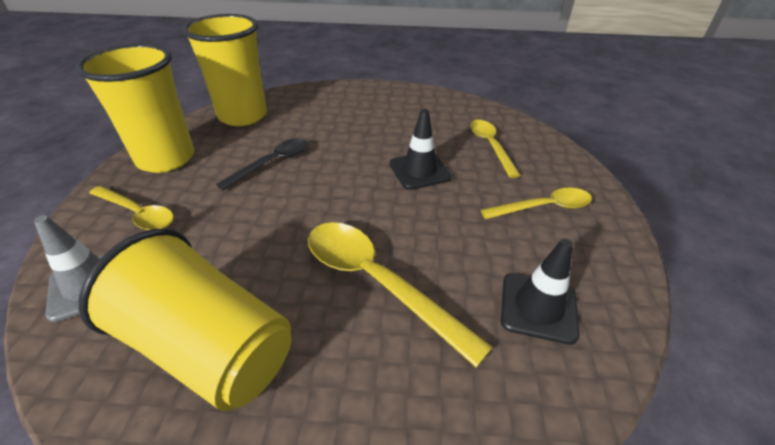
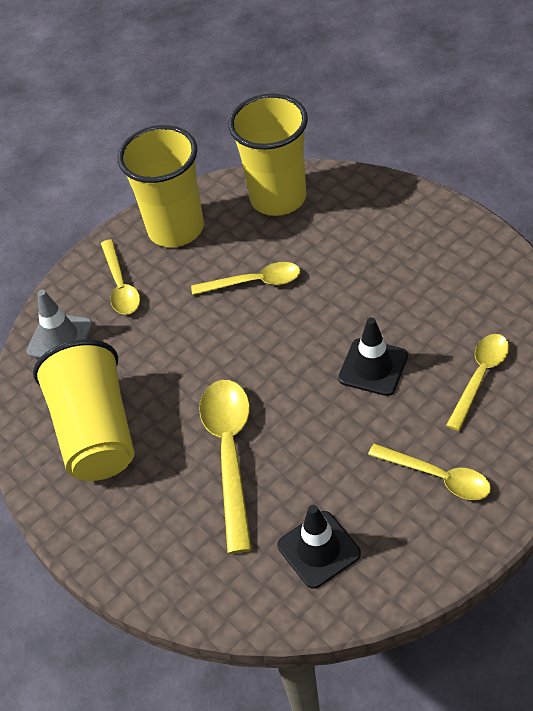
camera: 50 degrees right, 10 degrees up
black spoon [216,138,308,190] -> yellow spoon [191,262,300,295]

